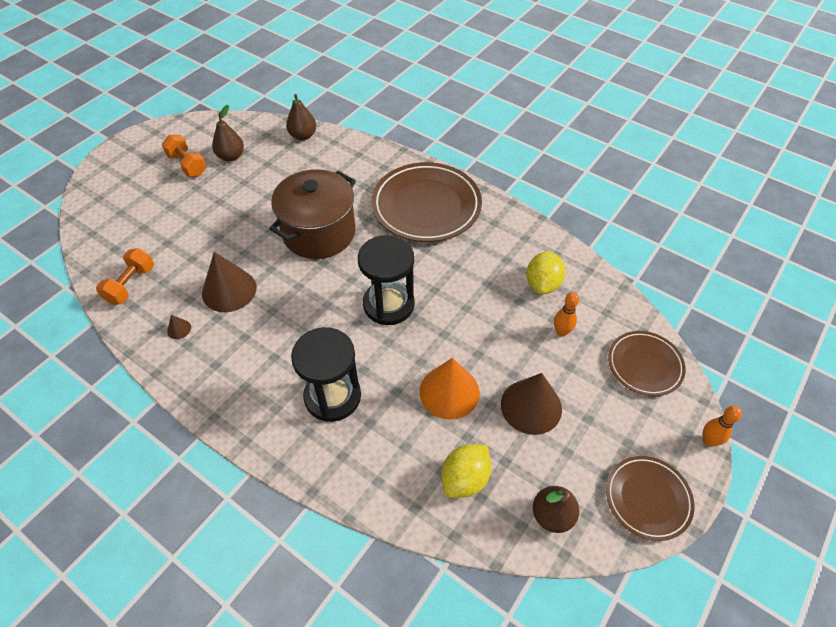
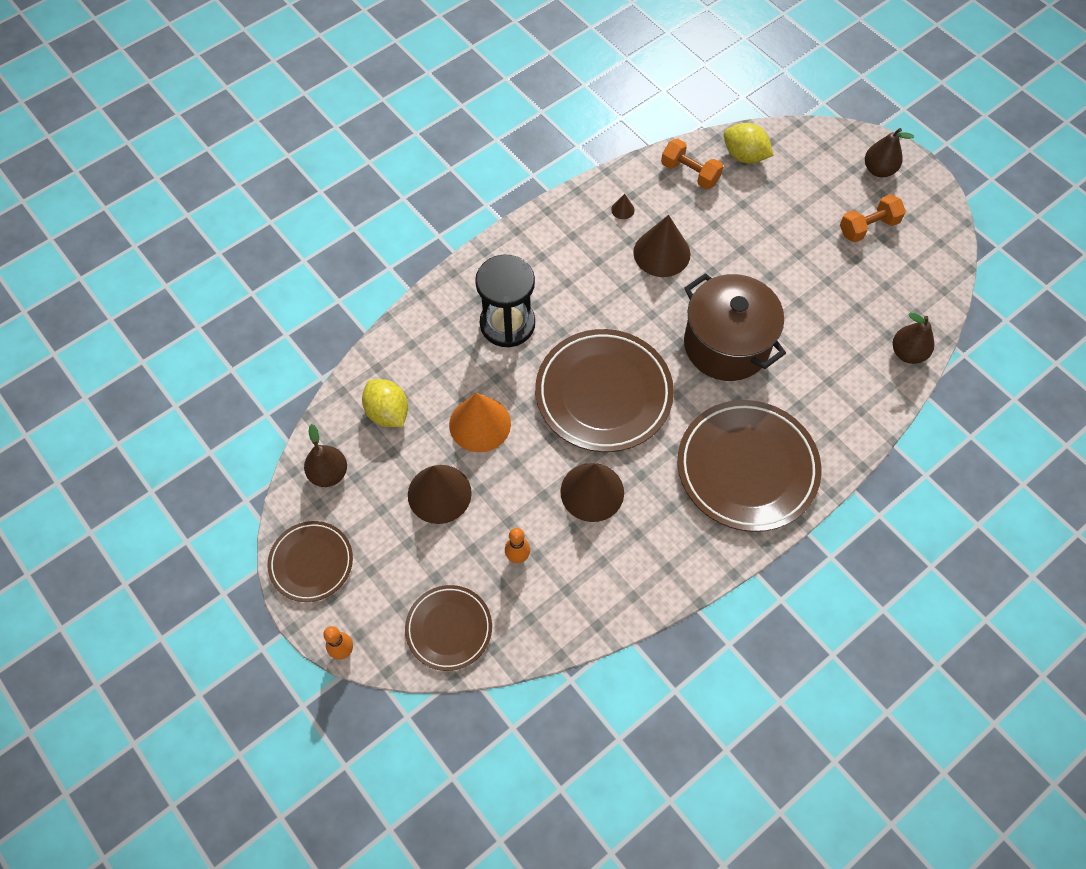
camera: 105 degrees right, 10 degrees up
brown pear [212,105,244,161] -> brown pear moved to [865,128,914,177]
black hourglass [358,235,415,325] -> brown plate [535,329,674,452]
yellow lemon [526,252,565,294] -> yellow lemon moved to [724,123,774,163]
none -> brown cone [561,463,624,522]

